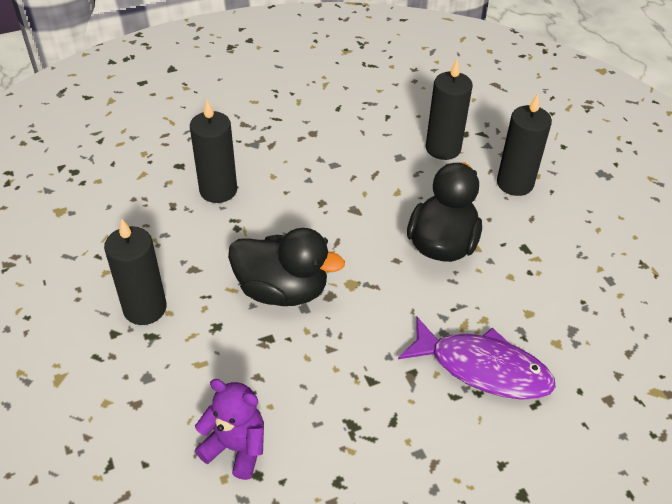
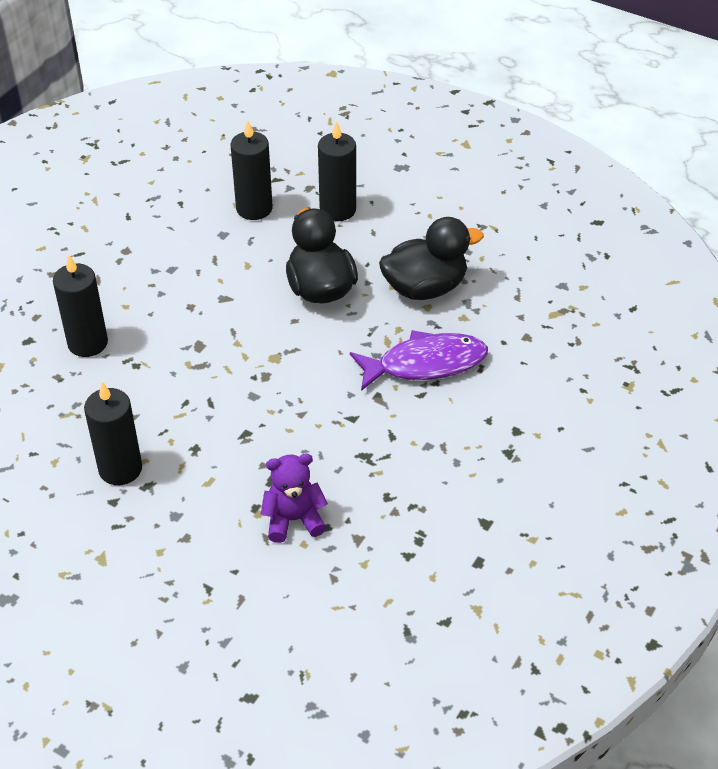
camera: 35 degrees left, 0 degrees up
black duck [228,228,345,306] -> black duck moved to [379,217,484,300]

